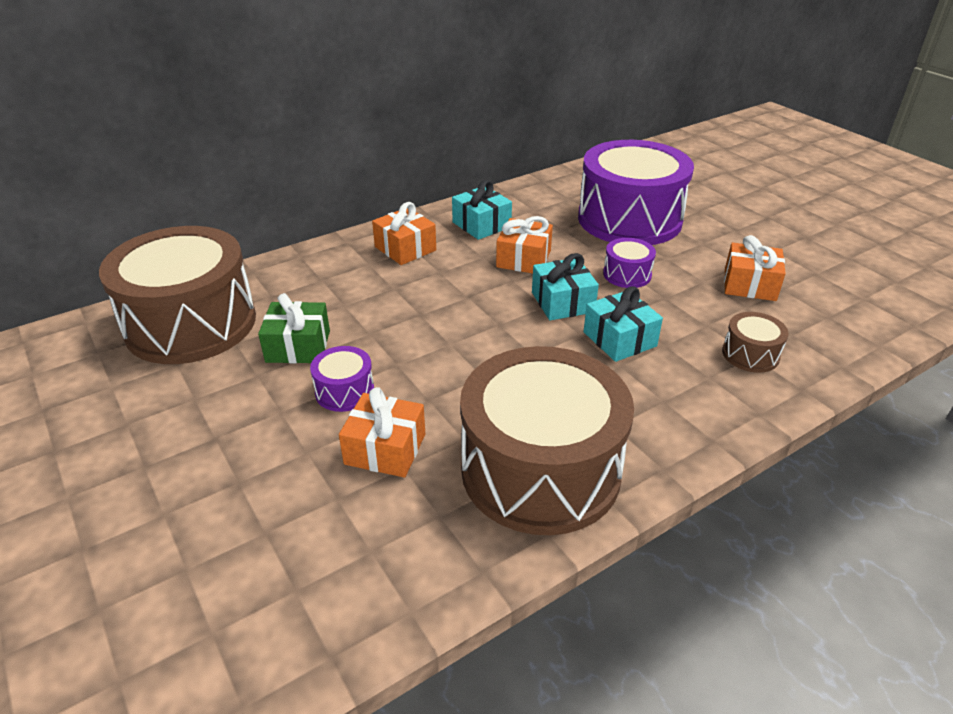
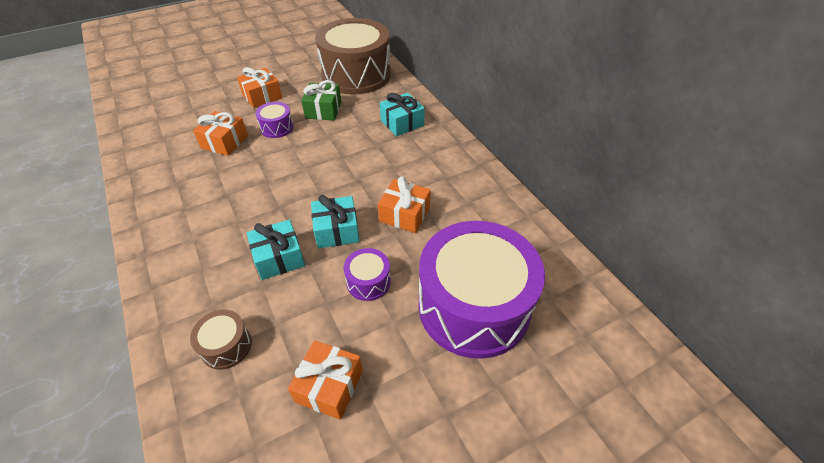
camera: 95 degrees right, 10 degrees up
orange gift [372,202,436,265] -> orange gift moved to [237,67,282,108]
turquoise gift [452,180,512,240] -> turquoise gift moved to [380,93,425,136]
brown drum [460,346,634,535] -> none

